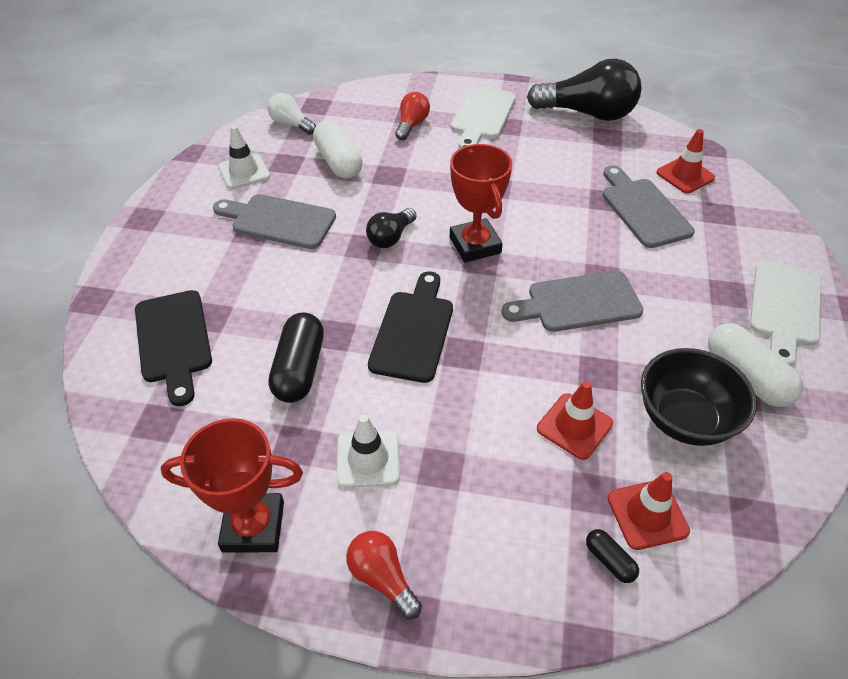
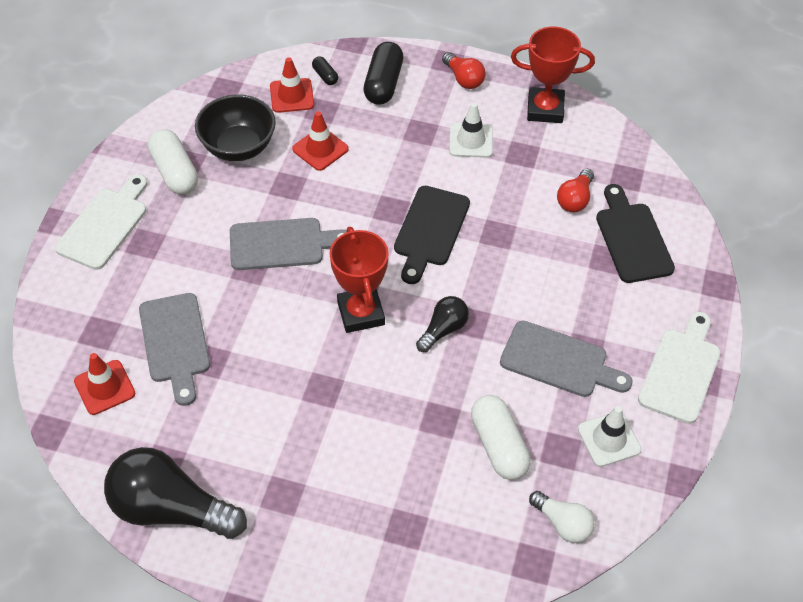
camera: 175 degrees left, 5 degrees up
black capsule [269,313,324,403] -> black capsule moved to [363,42,403,105]
red light bulb [395,92,430,140] -> red light bulb moved to [557,169,594,212]
white cutting board [451,86,516,148] -> white cutting board moved to [638,312,721,424]

